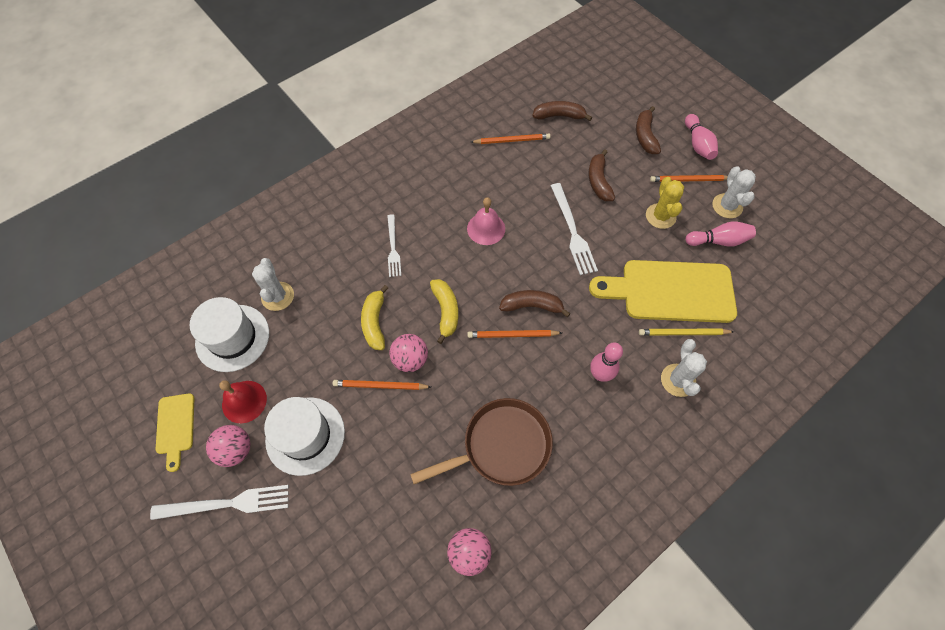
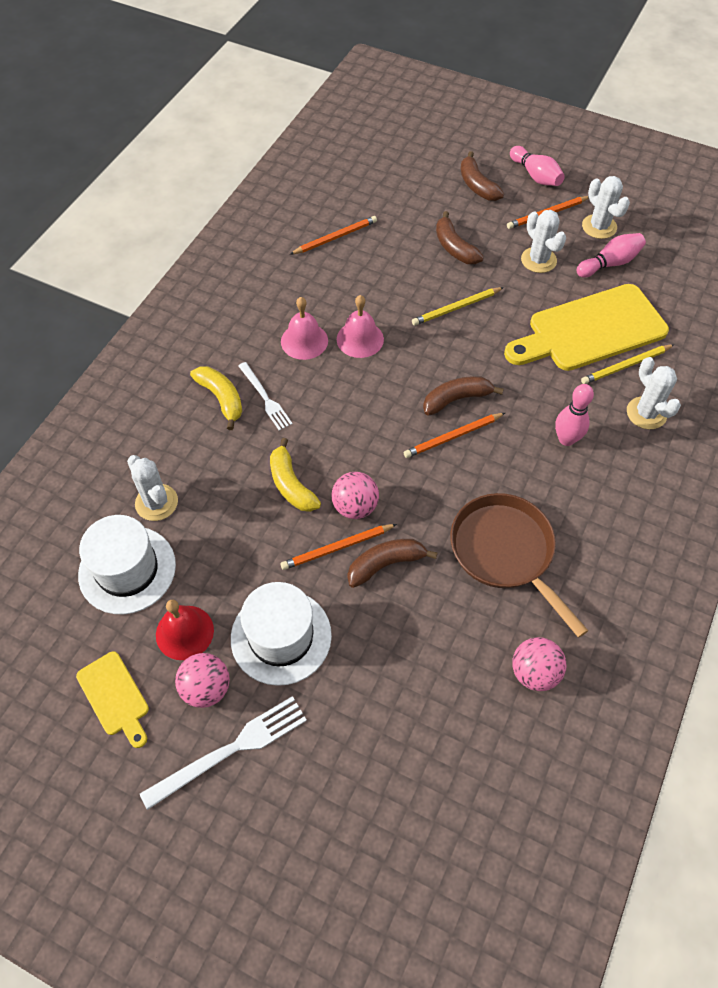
camera: 25 degrees left, 5 degrees down
brown pan [410,398,553,486] -> brown pan turned 75 degrees counterclockwise [450,493,588,638]
yellow banana [430,279,458,344] -> yellow banana moved to [190,366,242,430]
brown banana [533,101,592,121] -> brown banana moved to [347,539,438,588]
white fork [551,183,598,275] -> yellow pencil [412,287,504,325]
yellow cactus [646,177,684,229] -> white cactus [521,210,566,273]
none -> pink bell [281,297,328,360]

